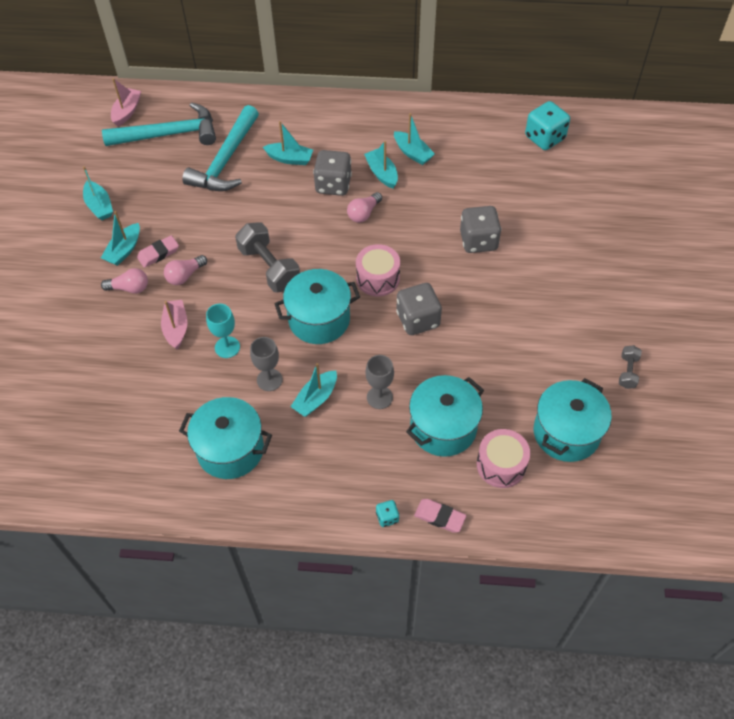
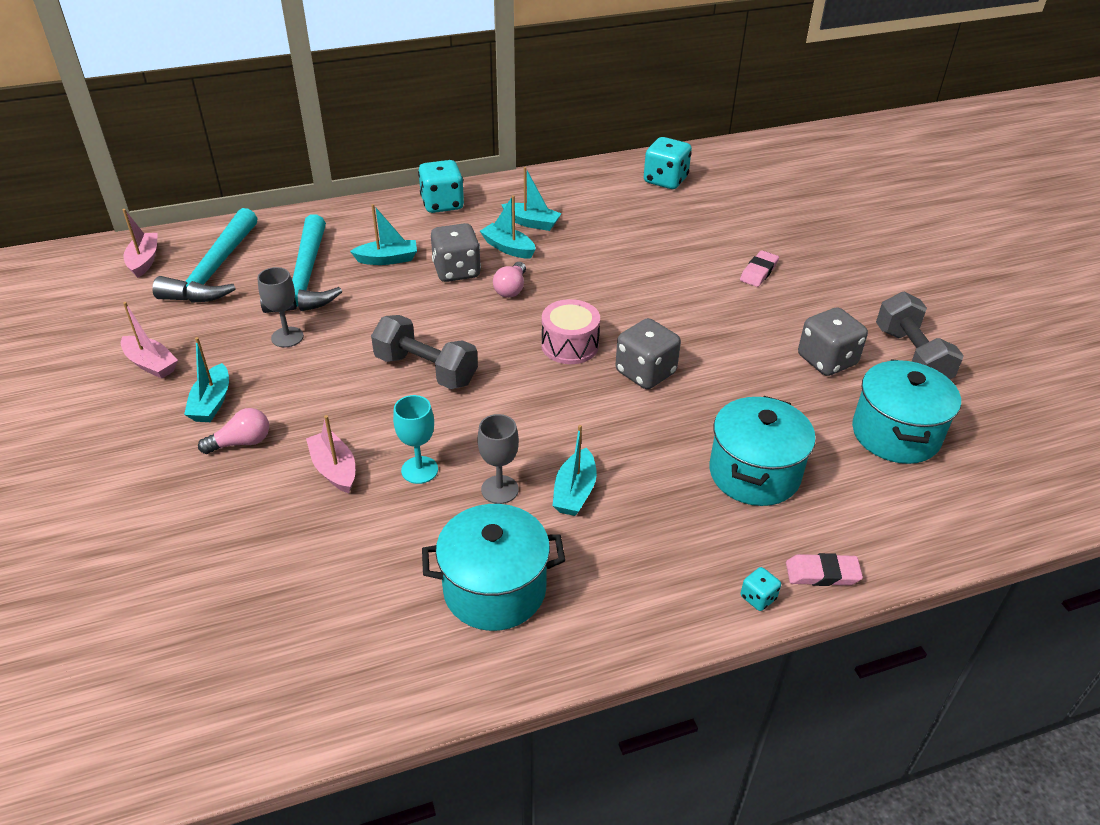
camera: 25 degrees left, 15 degrees down
turquoise boat [83,166,113,220] -> pink boat [121,302,178,379]
turquoise hammer [102,102,216,146] -> turquoise hammer turned 135 degrees clockwise [152,208,258,303]
pink eraser [137,235,179,268] -> pink eraser moved to [740,250,779,287]
pink light bulb [164,255,207,285] -> none
turquoise pot [274,269,360,344] -> none
grey goblet [366,355,394,409] -> grey goblet moved to [257,267,304,347]
grey dice [460,206,501,253] -> grey dice moved to [798,307,868,376]
pink drum [477,429,530,488] -> none
grey dumbbell [619,345,642,389] -> grey dumbbell [876,292,964,379], size x1.94
none -> turquoise dice [418,160,464,213]

